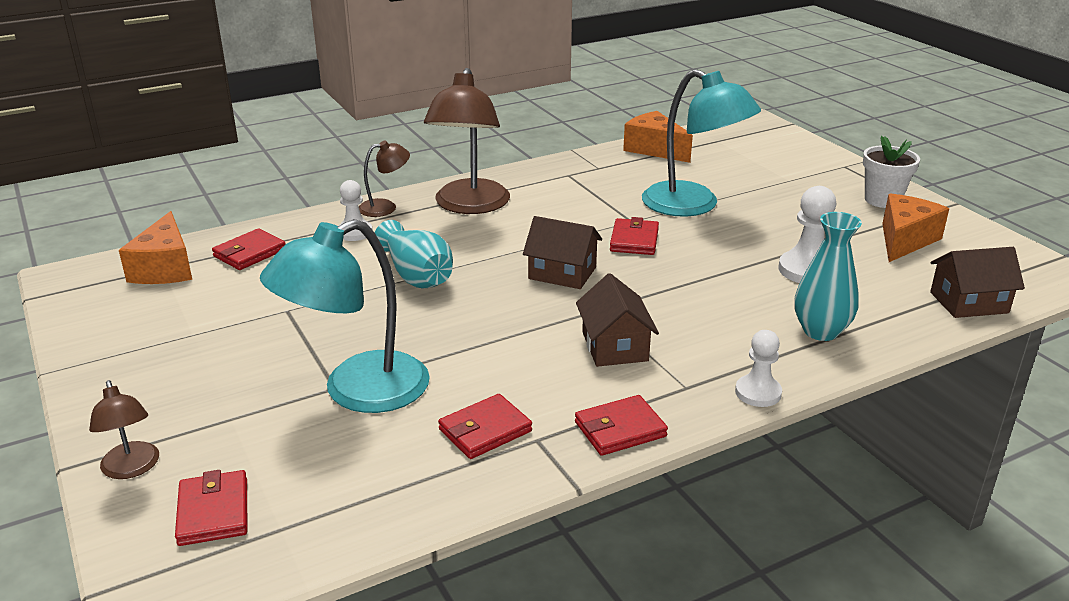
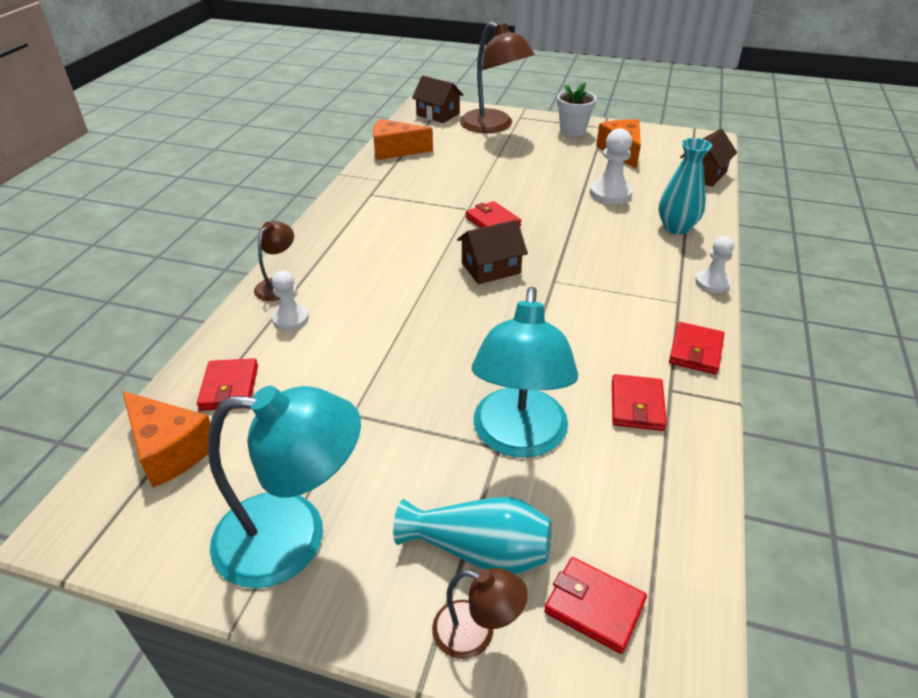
camera: 45 degrees left, 10 degrees up
turquoise vase [375,220,453,288] -> turquoise vase moved to [393,497,552,575]
brown lamp [424,68,510,214] -> brown lamp moved to [460,22,535,133]
brown house [576,273,659,367] -> brown house moved to [412,76,463,123]
turquoise lamp [642,69,761,217] -> turquoise lamp moved to [208,386,361,588]

